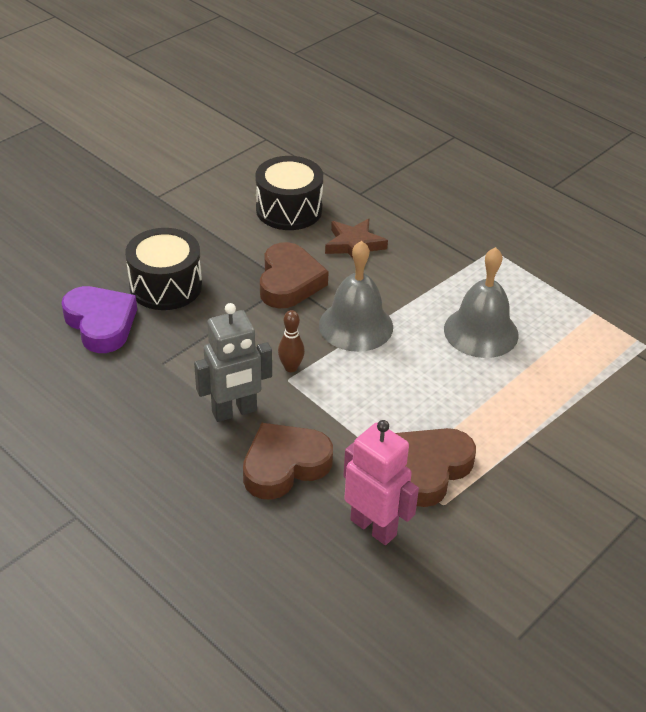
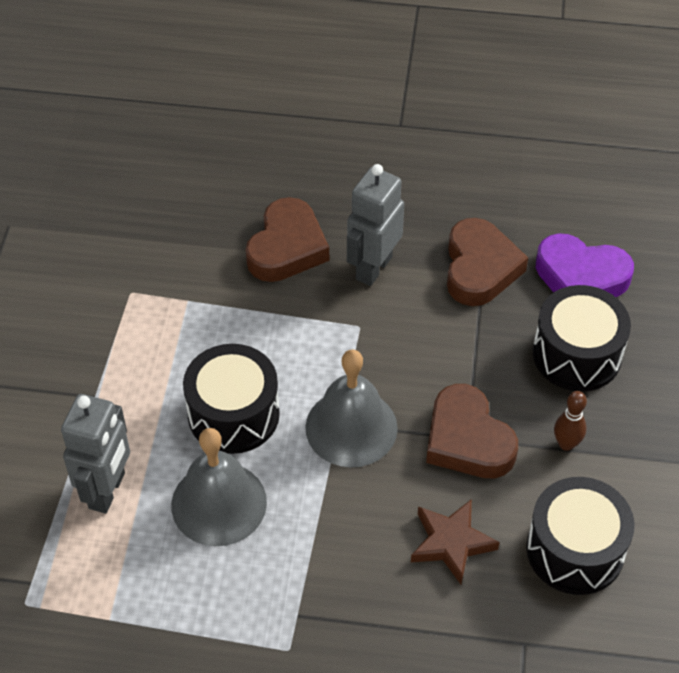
camera: 145 degrees right, 10 degrees up
brown bowling pin [278,310,305,372] -> brown bowling pin moved to [554,391,587,451]
pink robot [343,420,419,545] -> none
brown heart [396,428,476,507] -> brown heart moved to [447,218,528,306]
none -> grey robot [61,394,130,513]
none -> black drum [183,344,280,454]

